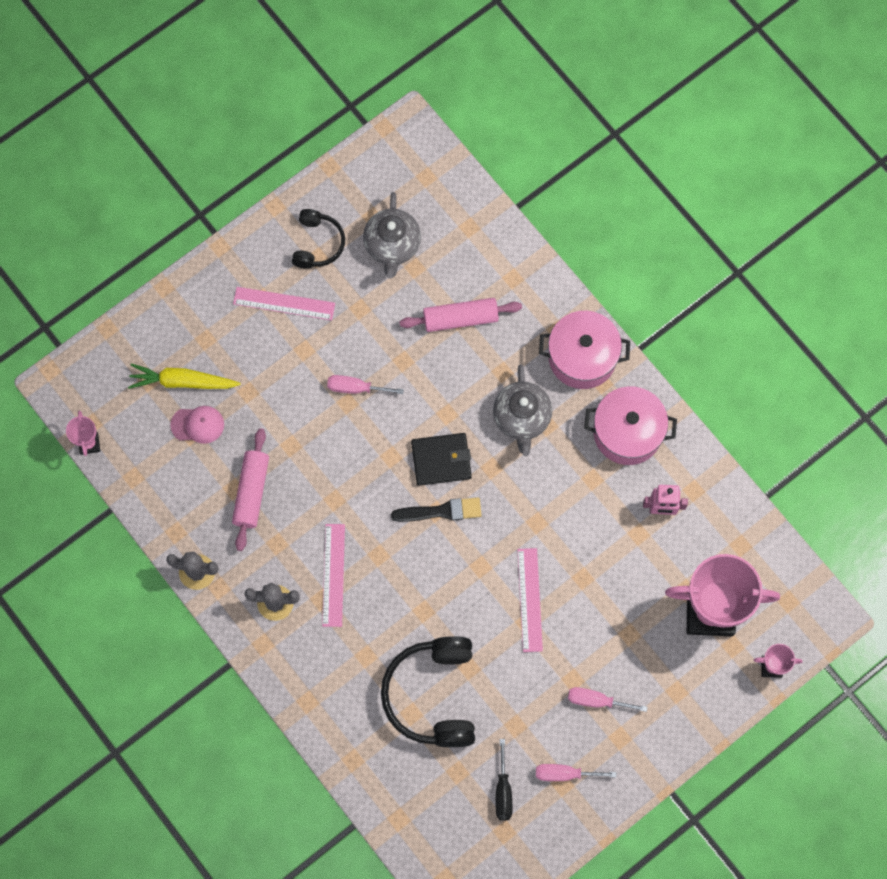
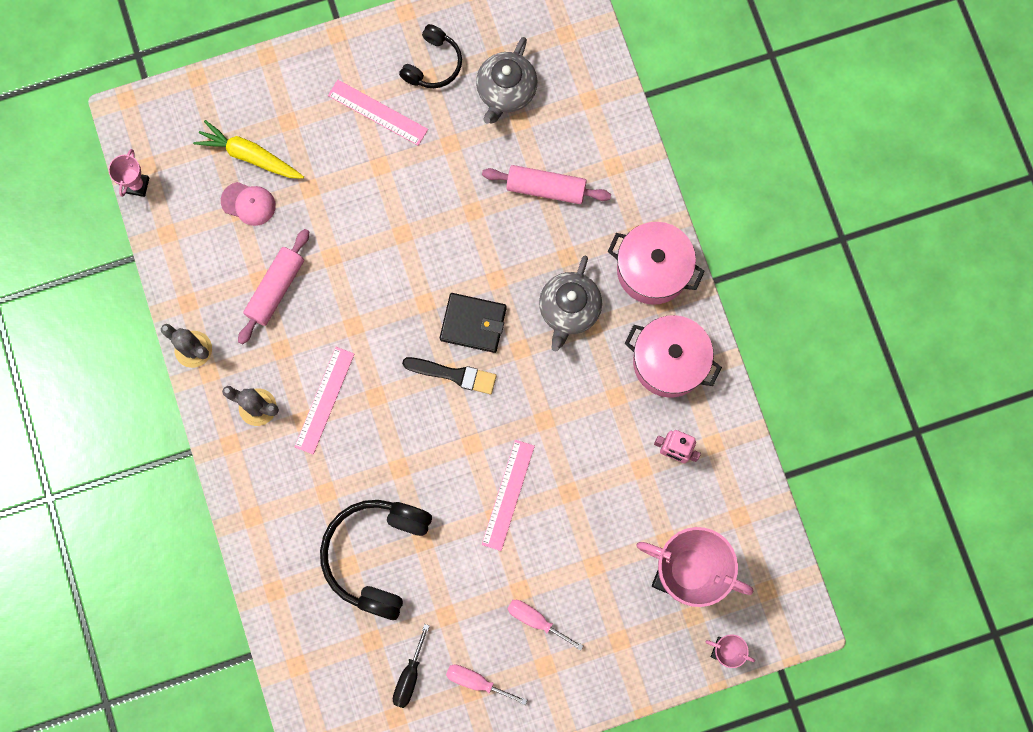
camera: 20 degrees right, 5 degrees up
pink screwdriver [327,375,404,394] -> none

